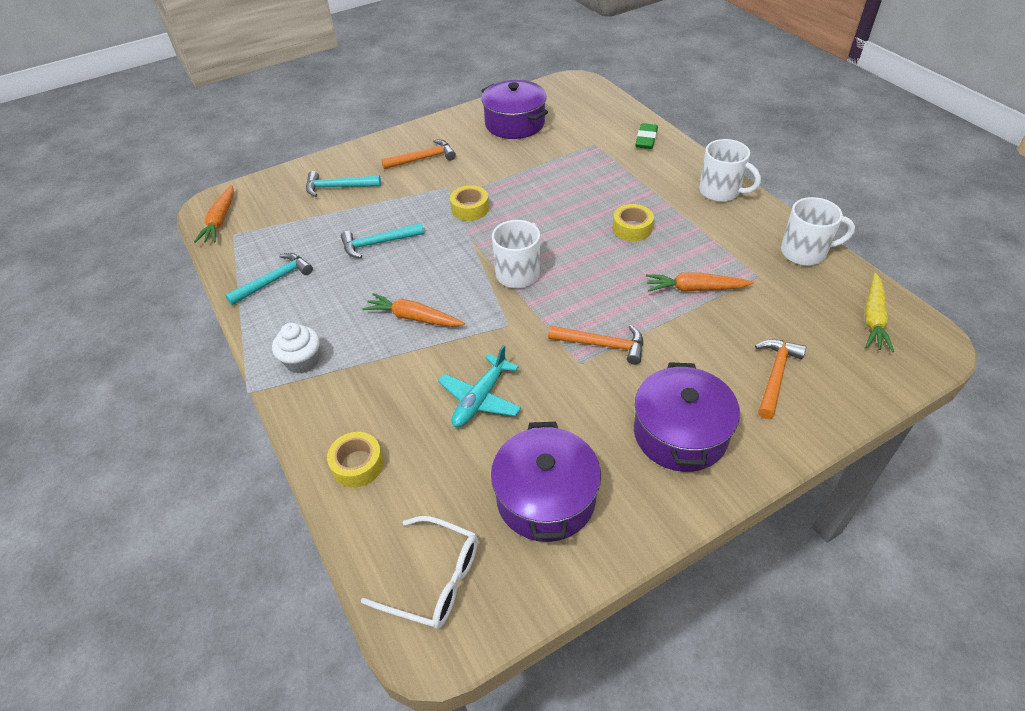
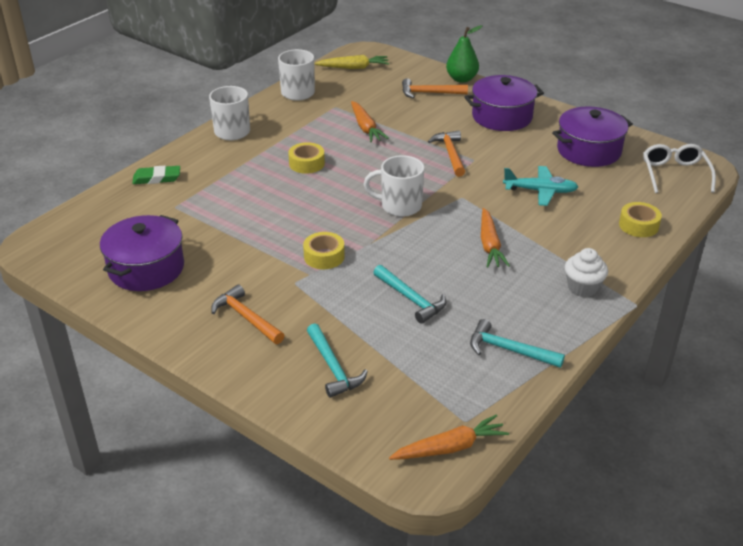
camera: 115 degrees left, 10 degrees down
none -> green pear [446,25,483,83]

